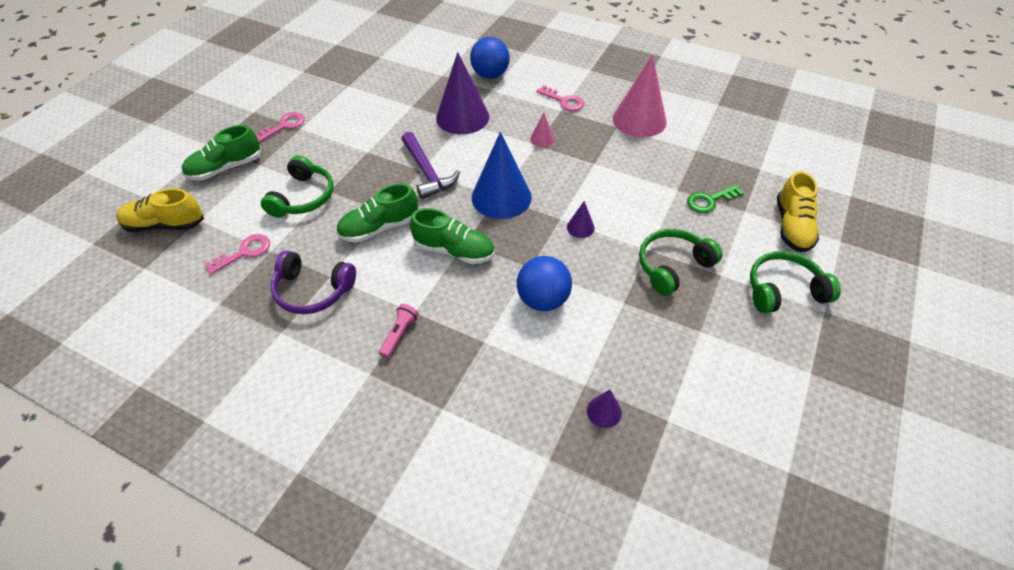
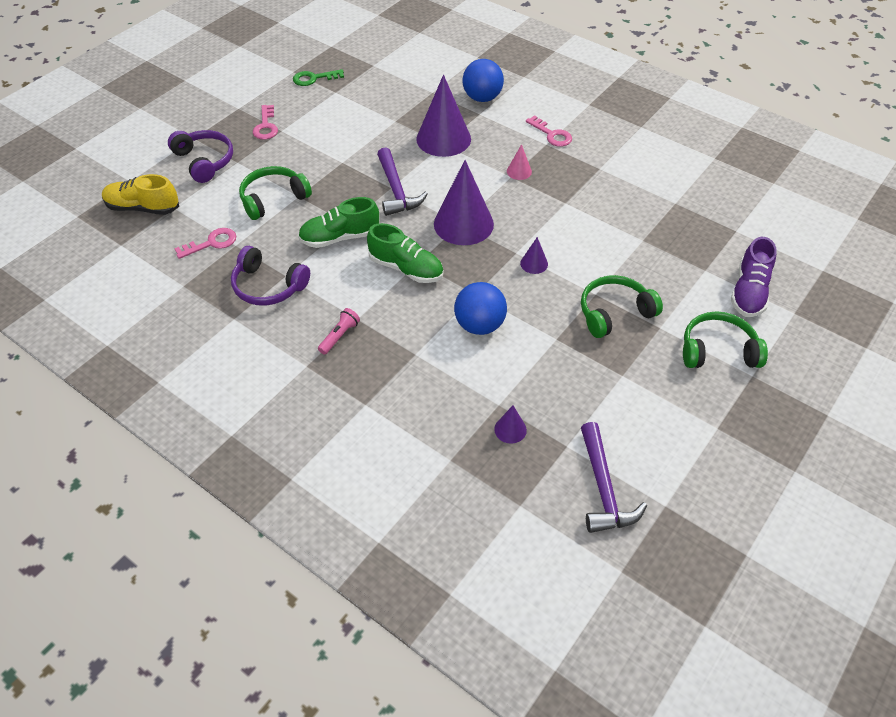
camera: 10 degrees right, 0 degrees up
green shoe [182,125,261,180] -> purple headphones [168,130,233,183]
pink key [255,112,305,142] -> pink key turned 120 degrees clockwise [253,105,278,140]
green headphones [261,155,334,218] -> green headphones turned 150 degrees counterclockwise [239,166,312,220]
blue cone [472,132,532,219] -> purple cone [434,160,494,245]
pink cone [612,54,667,137] -> none
green key [687,185,744,213] -> green key moved to [293,69,344,86]
yellow shoe [777,171,819,252] -> purple shoe [731,237,777,317]
none -> purple hammer [581,422,647,533]

